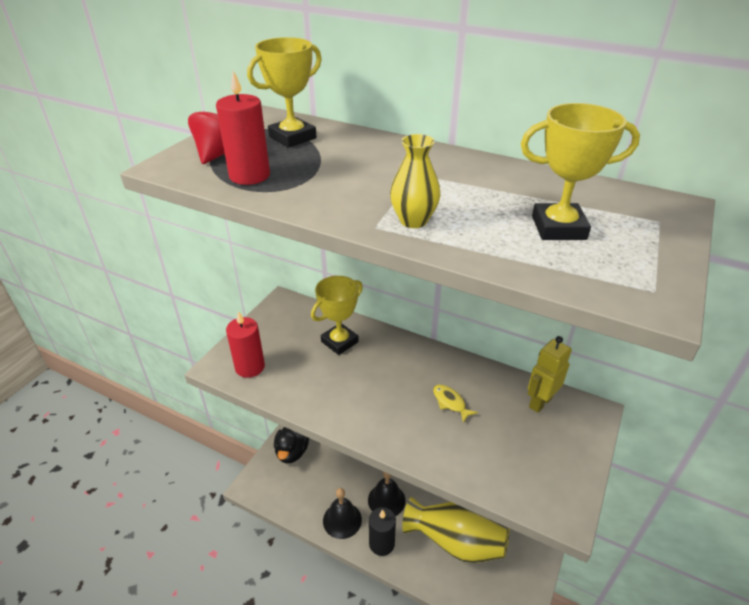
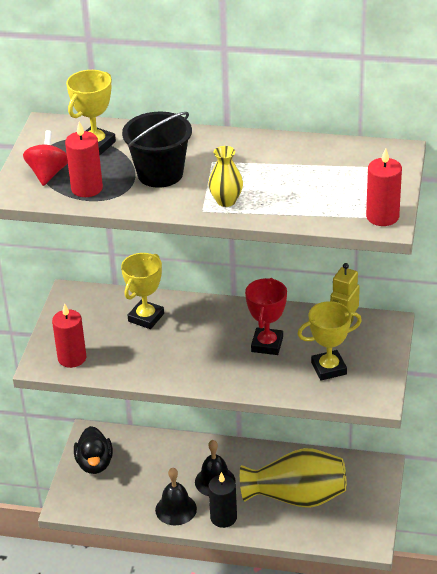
camera: 15 degrees left, 0 degrees up
yellow fish [433,385,478,423] -> red trophy [245,278,287,355]
yellow trophy [521,103,640,240] -> yellow trophy moved to [297,301,362,380]
none -> black bucket [122,112,192,188]
none -> red candle [366,148,402,226]

